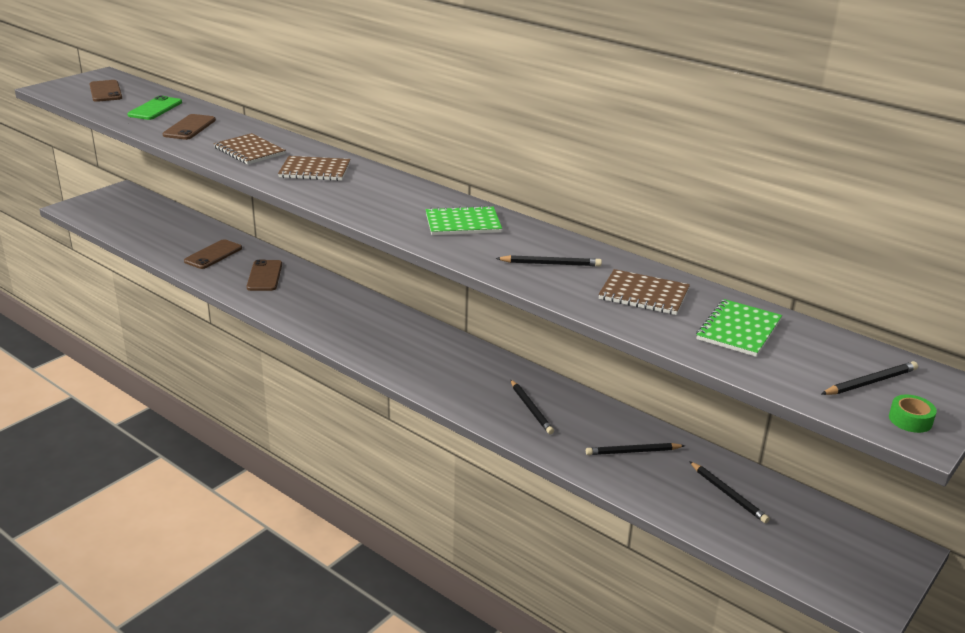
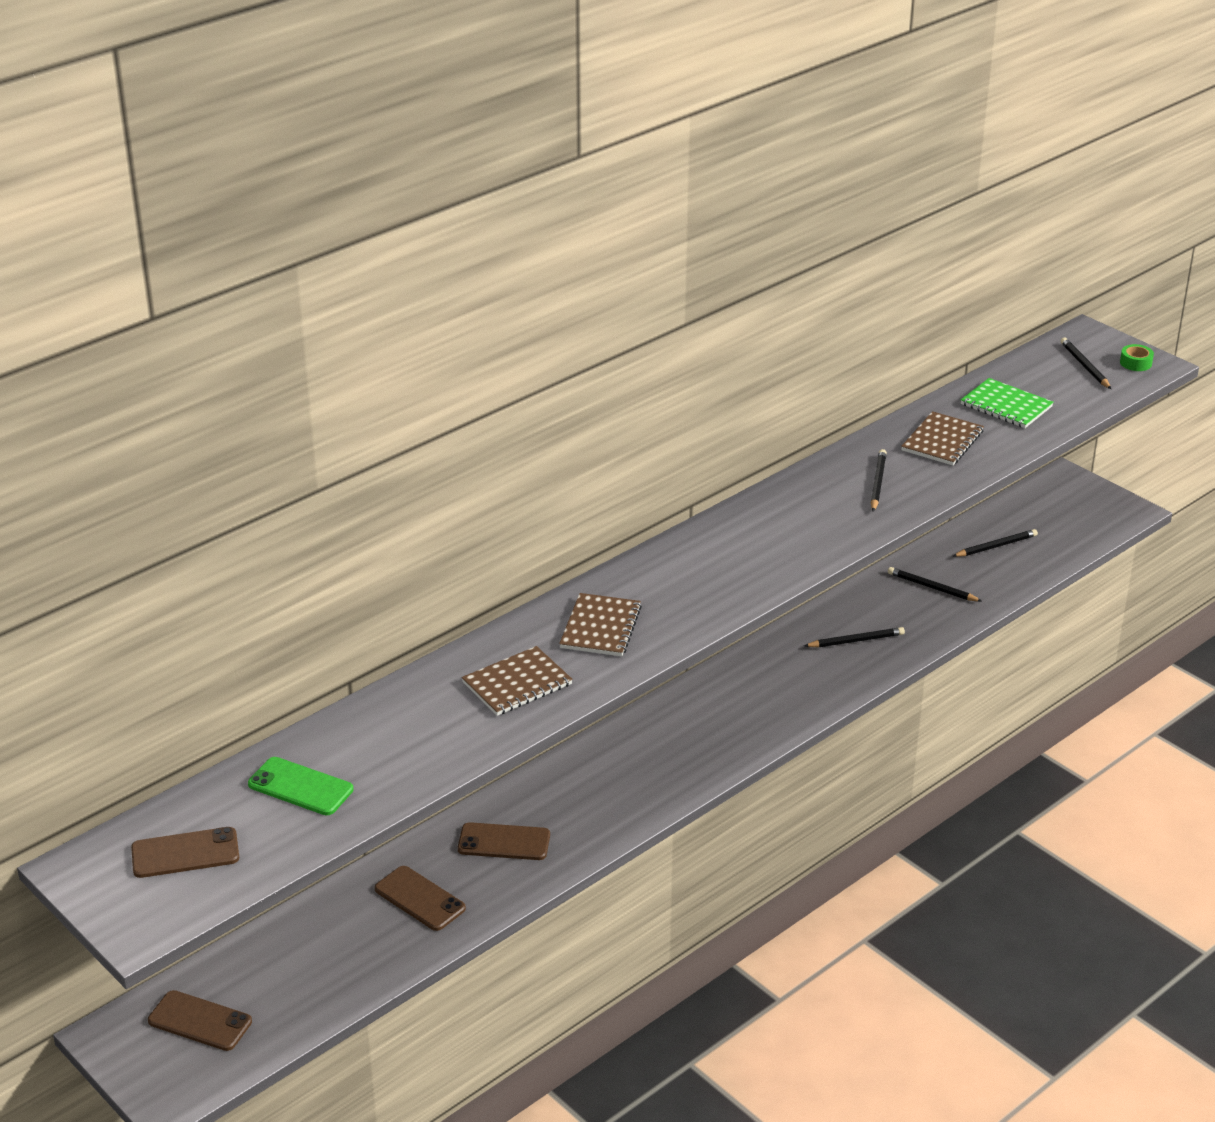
camera: 80 degrees left, 5 degrees up
brown phone [163,114,216,140] -> brown phone moved to [148,990,252,1051]
green notebook [426,205,502,235] -> none
black pencil [586,443,685,455] -> black pencil turned 120 degrees clockwise [888,567,982,602]

